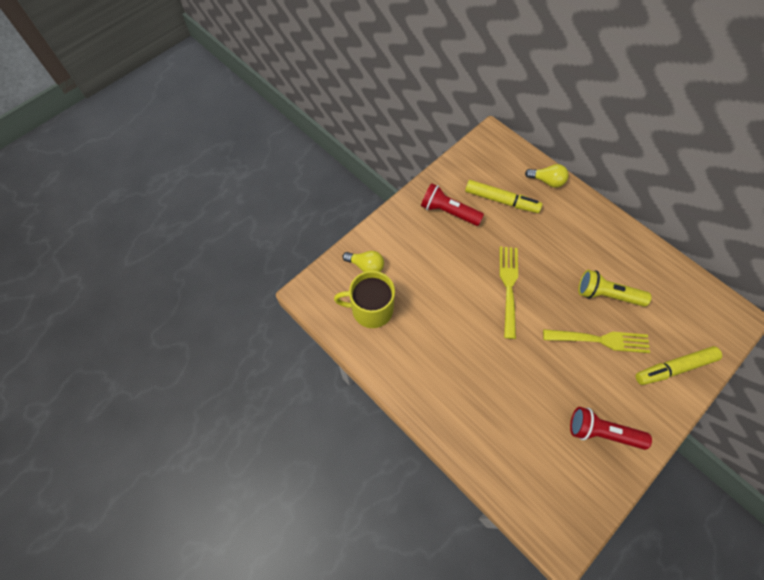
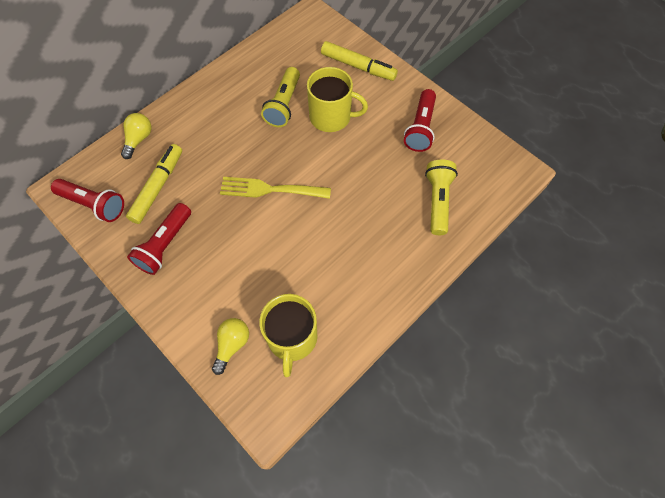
camera: 90 degrees left, 0 degrees up
yellow fork [543,329,650,353] -> yellow mug [307,67,368,132]
yellow marker [635,346,722,385] -> yellow marker turned 45 degrees counterclockwise [321,41,398,81]
none -> red flashlight [51,179,124,222]
none -> yellow flashlight [425,159,458,235]

